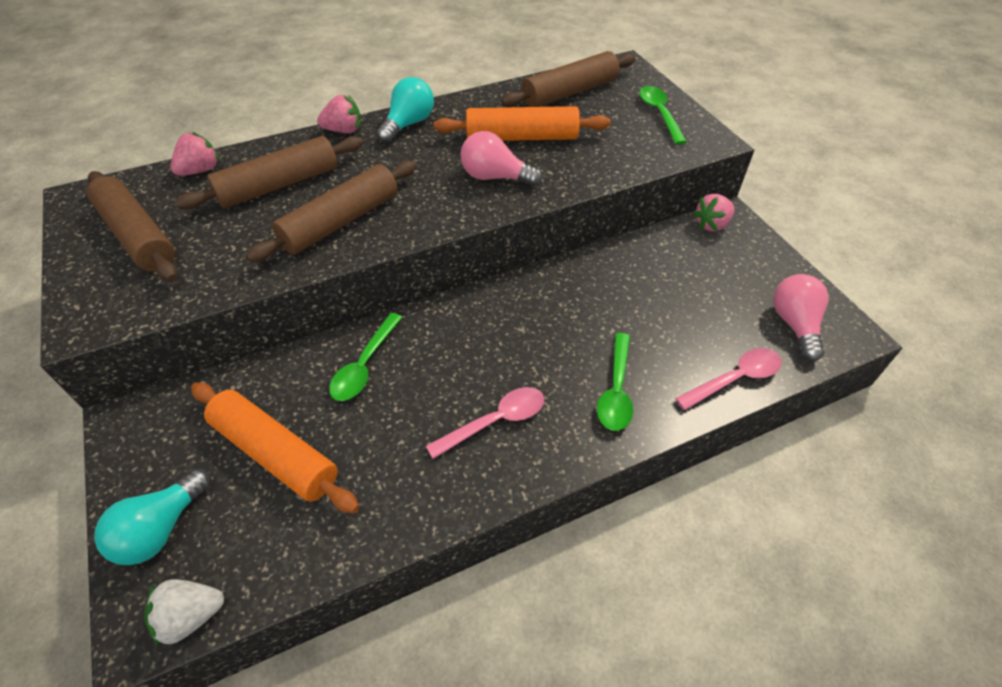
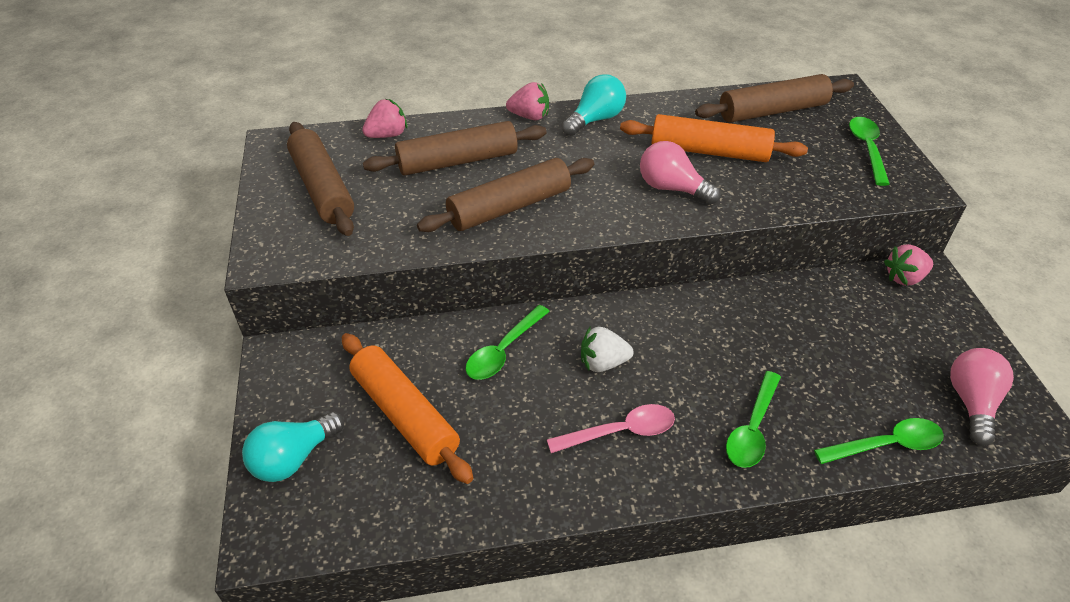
camera: 15 degrees right, 5 degrees down
white strawberry [144,579,224,647] -> white strawberry moved to [581,326,634,372]
pink spoon [675,348,782,410] -> green spoon [814,418,944,464]

